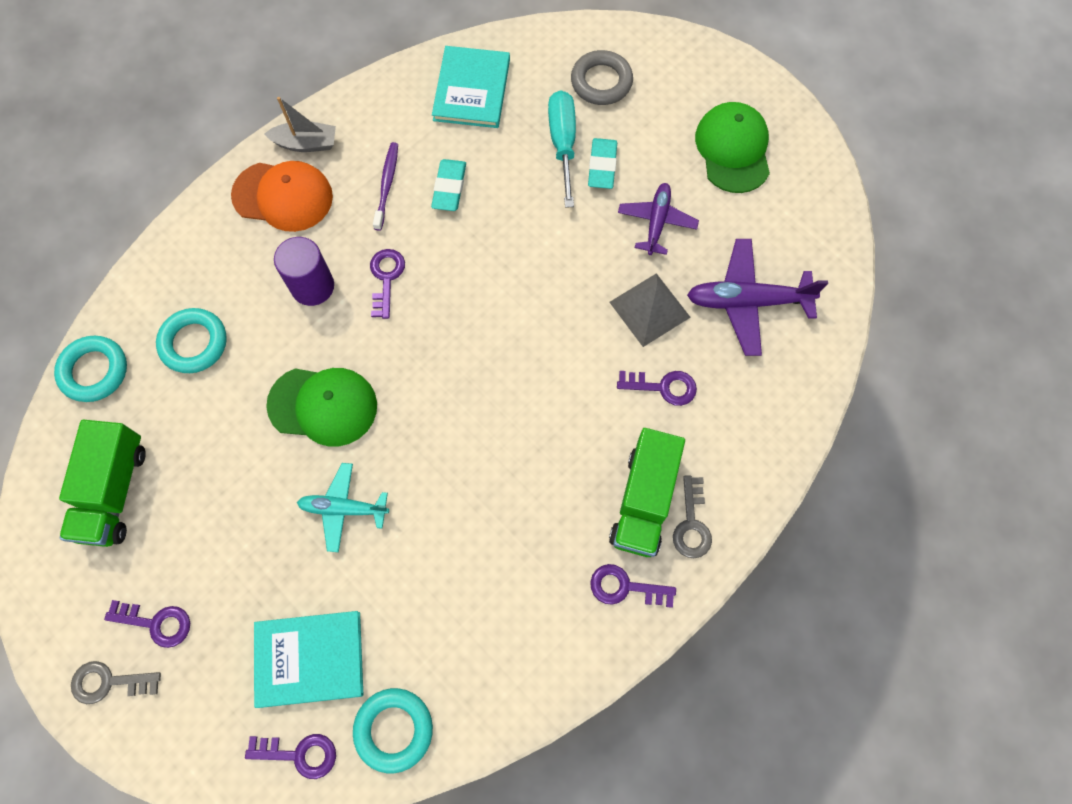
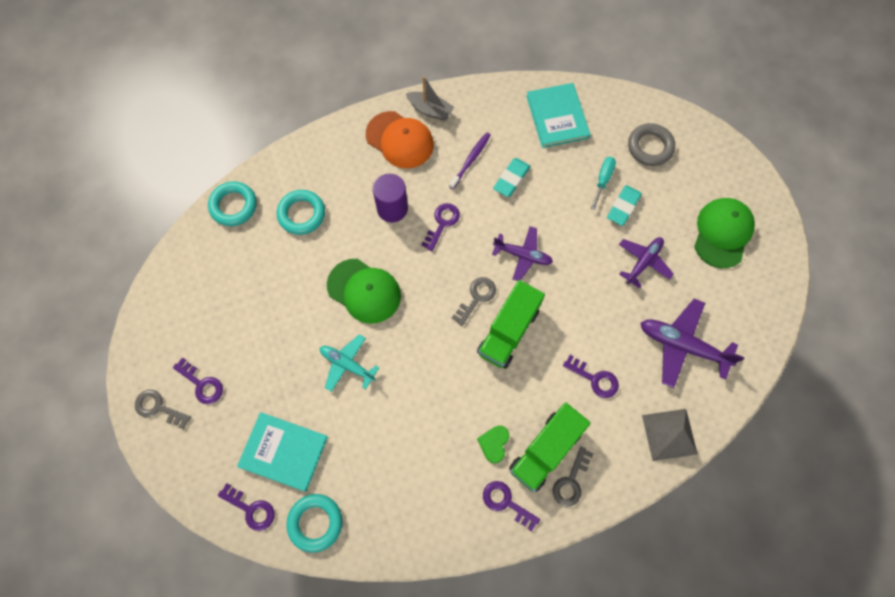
camera: 25 degrees right, 0 degrees up
green truck [59,420,146,547] -> green truck moved to [477,280,545,369]
turquoise book [432,46,510,128] -> turquoise book turned 45 degrees counterclockwise [526,83,590,148]
turquoise screwdriver [548,90,576,208] -> turquoise screwdriver [591,157,616,210], size x0.63
grey pyramid [609,273,691,347] -> grey pyramid moved to [642,409,698,461]
none -> grey key [452,277,496,326]
none -> green heart [477,426,509,463]
none -> purple plane [492,226,553,281]

